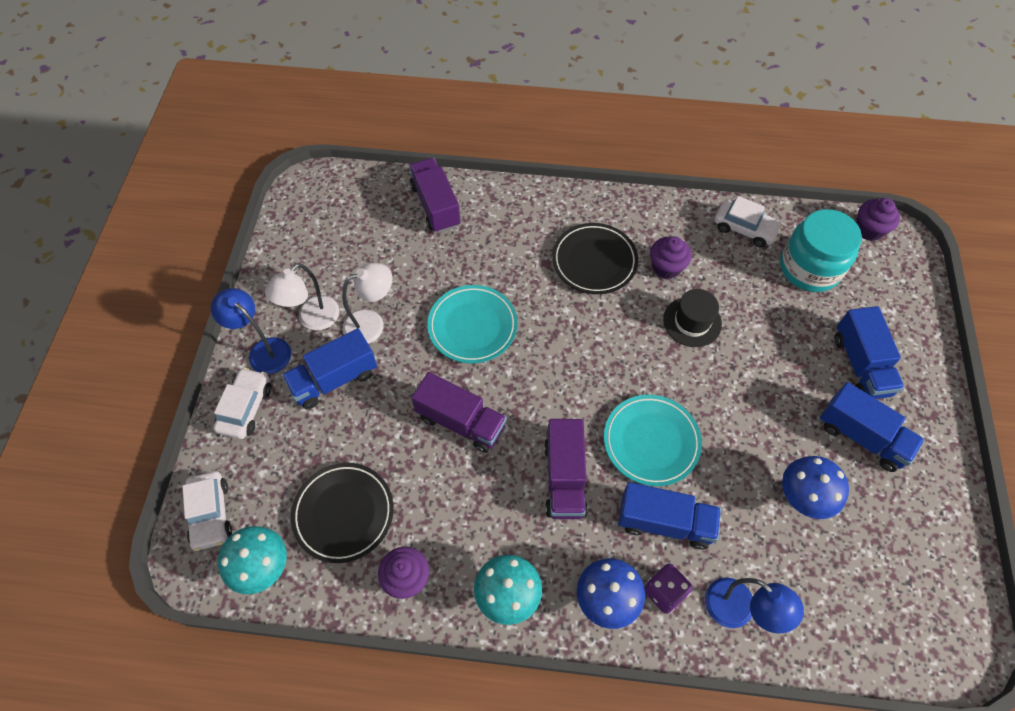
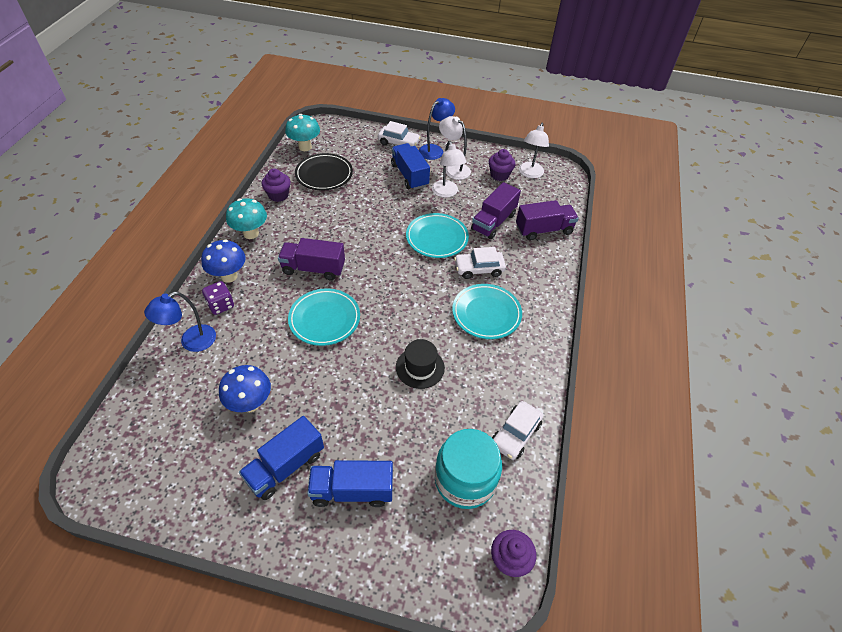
camera: 95 degrees right, 10 degrees down
white car [182,471,232,551] -> white car moved to [454,247,506,279]
purple truck [411,372,507,453] -> purple truck moved to [471,182,521,239]
black plate [552,223,638,294] -> turquoise plate [452,284,522,339]
blue truck [618,482,721,550] -> none
purple cupcake [650,236,692,279] -> purple cupcake moved to [489,149,515,181]
none -> white lamp [519,122,549,178]

